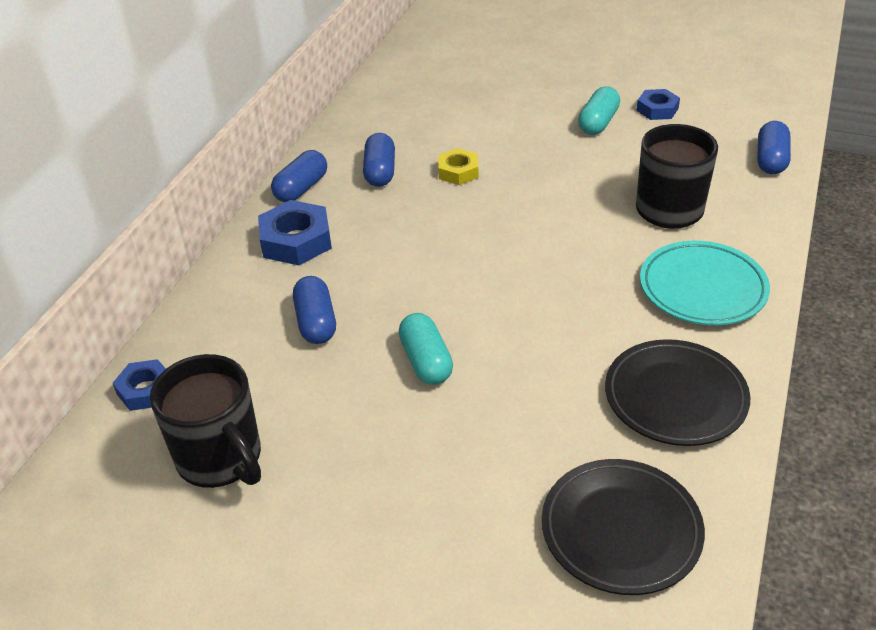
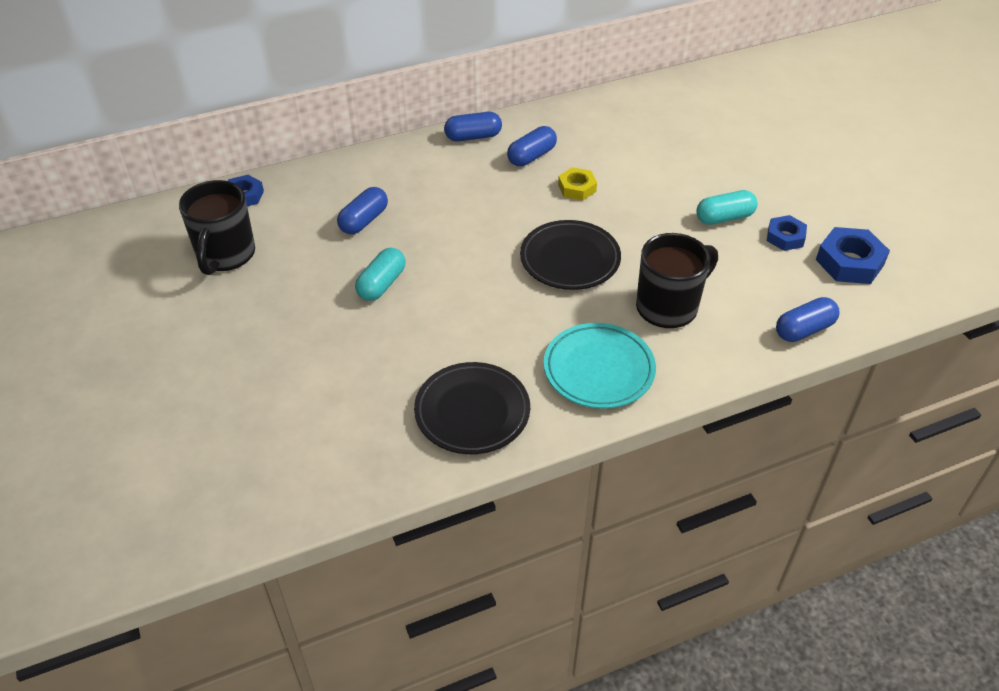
camera: 45 degrees right, 5 degrees up
blue nut [258,200,332,265] -> blue nut moved to [816,227,890,284]
black plate [542,459,705,595] -> black plate moved to [520,220,621,290]

